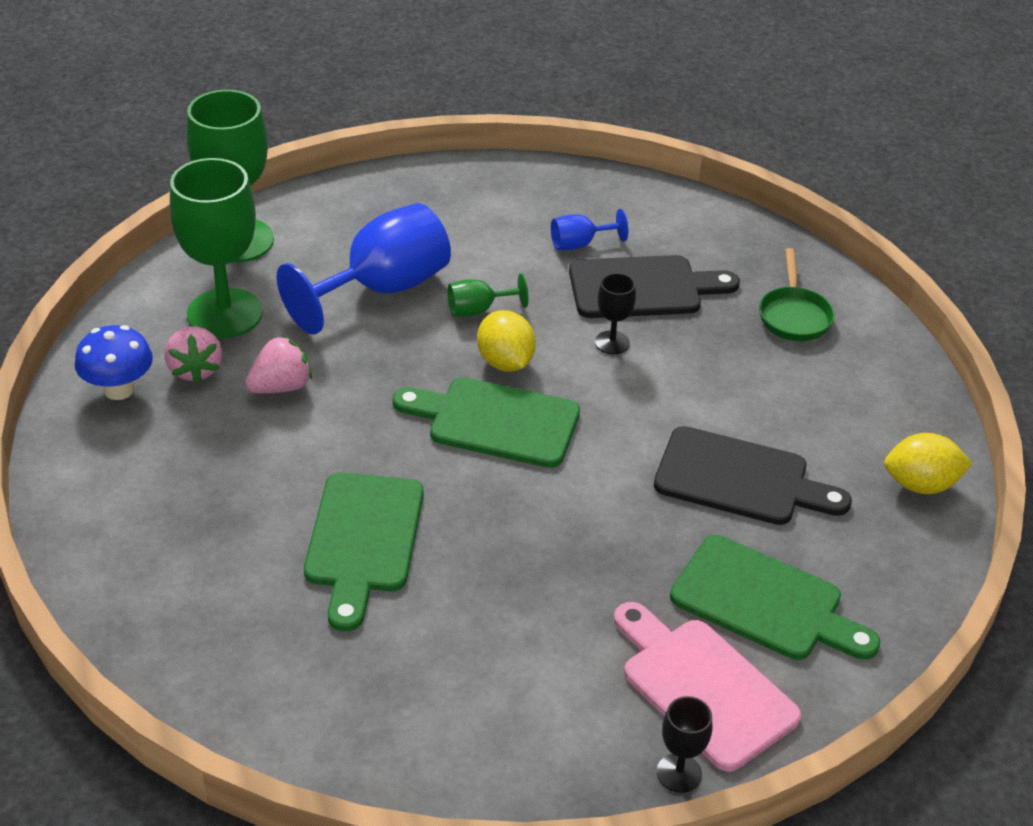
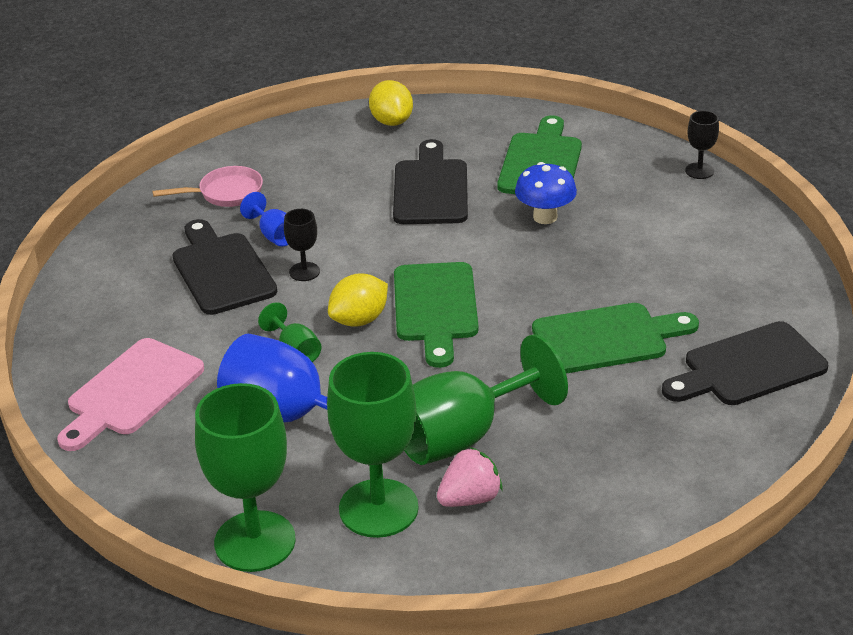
camera: 105 degrees left, 5 degrees down
blue mushroom [75,325,153,400] -> blue mushroom moved to [515,162,577,224]
pink strawberry [245,335,312,394] -> green goblet [404,334,568,465]
blue goblet [551,209,628,250] -> blue goblet moved to [240,192,288,247]
pink cutting board [614,602,801,772] -> pink cutting board moved to [57,338,204,451]
green pan [759,248,835,341] -> pink pan [152,166,263,207]
none -> black cutting board [662,321,828,405]

